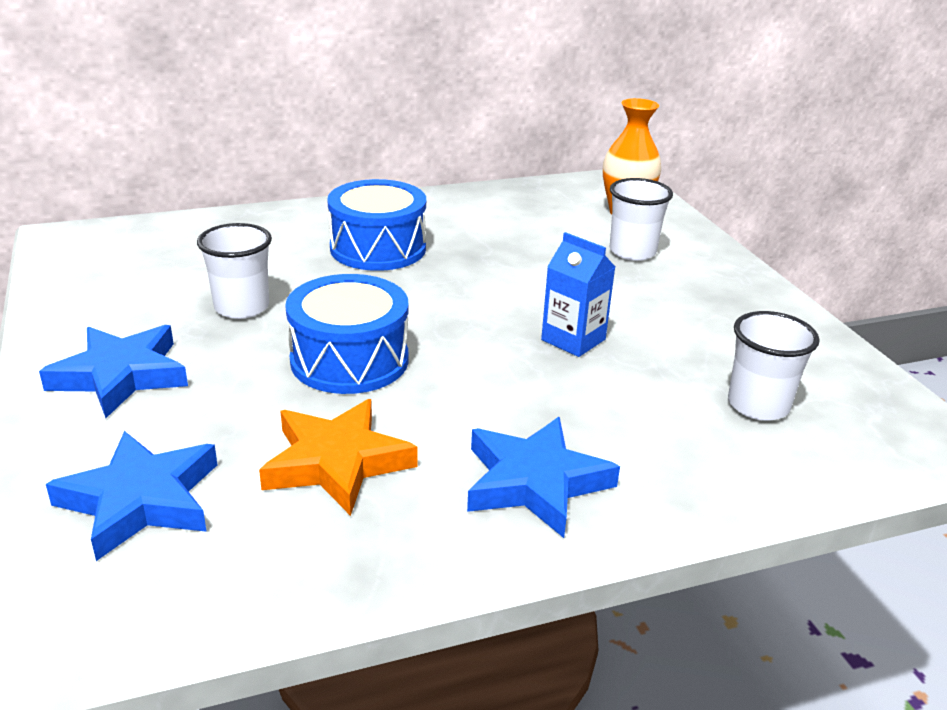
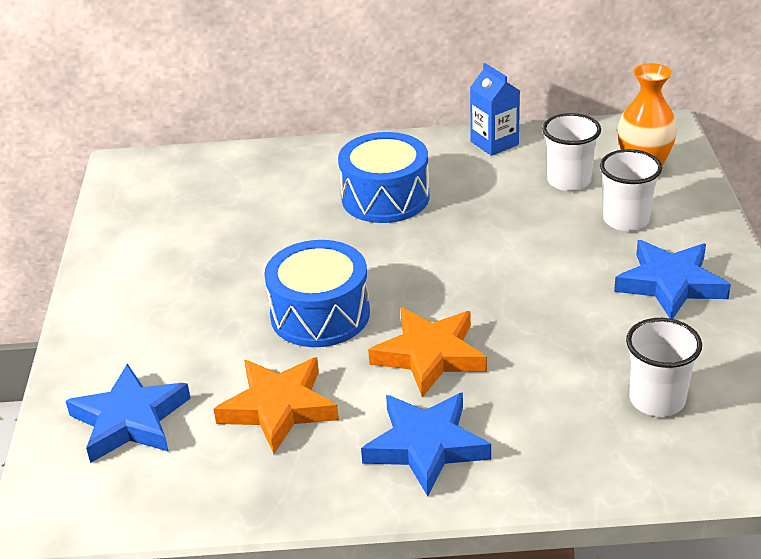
camera: 20 degrees right, 5 degrees up
blue star [39,325,188,418] -> blue star moved to [614,240,731,319]
white cup [197,223,272,319] -> white cup moved to [542,113,601,191]
blue carton [541,232,615,357] -> blue carton moved to [470,63,520,156]
none -> orange star [368,307,487,398]

